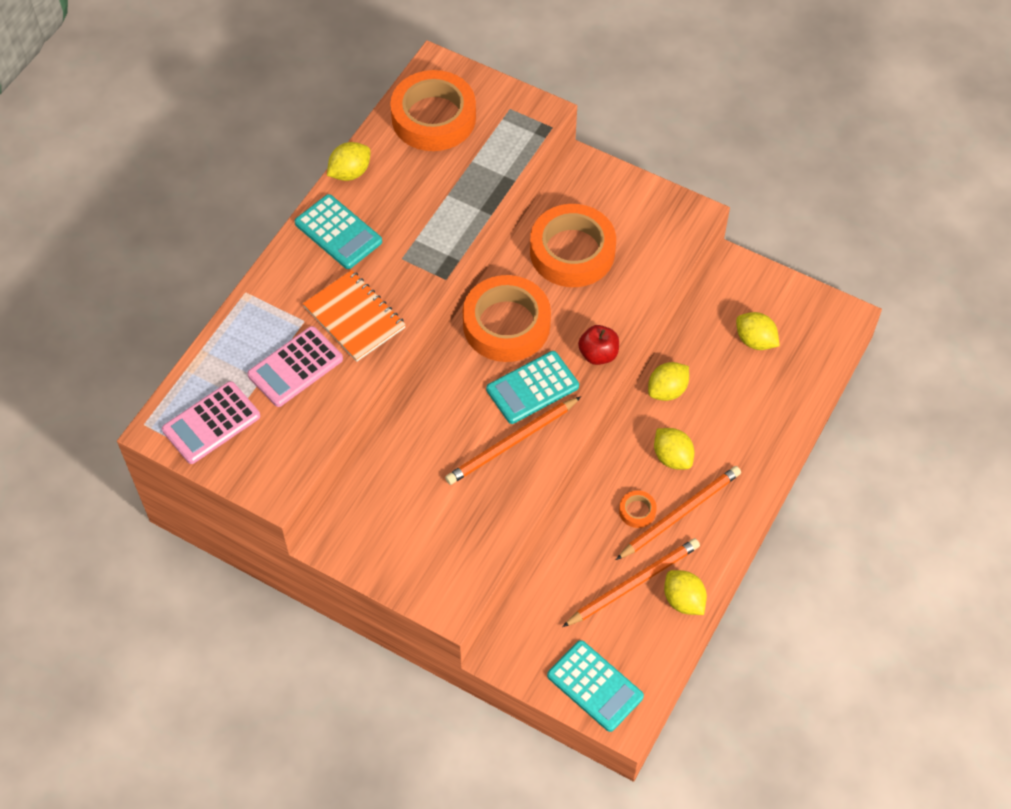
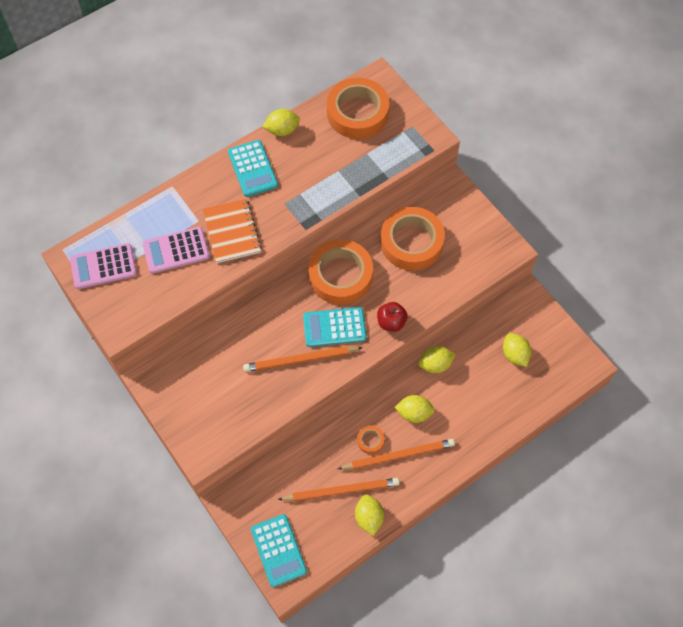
camera: 25 degrees right, 5 degrees up
yellow lemon [654,428,694,470] -> yellow lemon turned 75 degrees counterclockwise [395,395,435,423]

